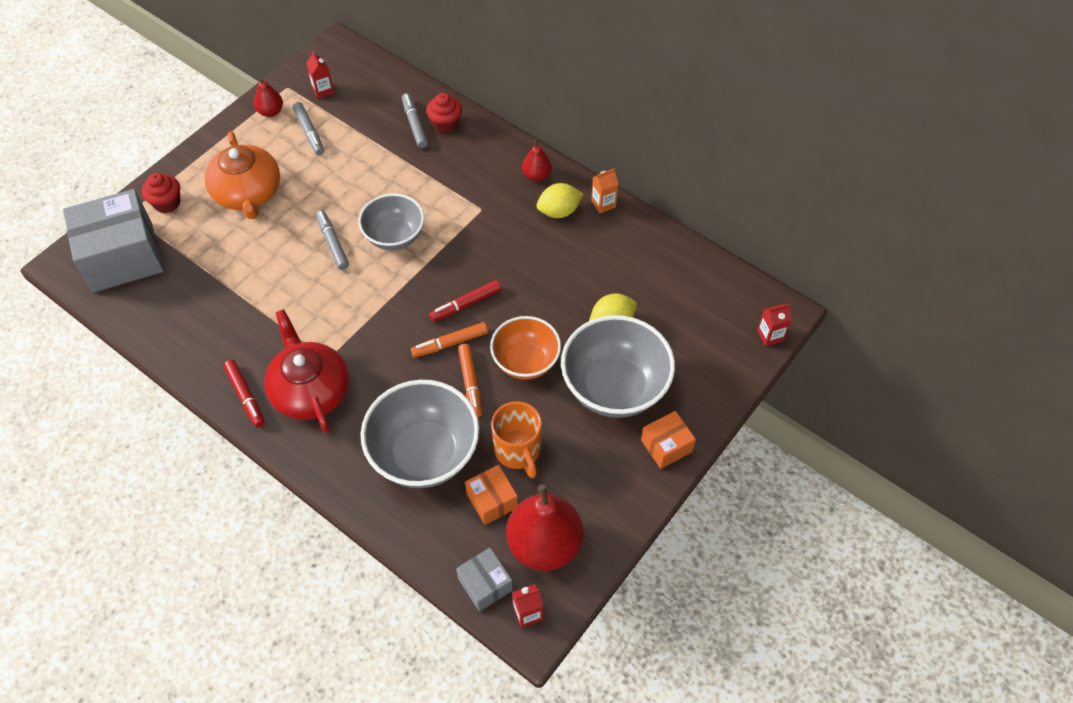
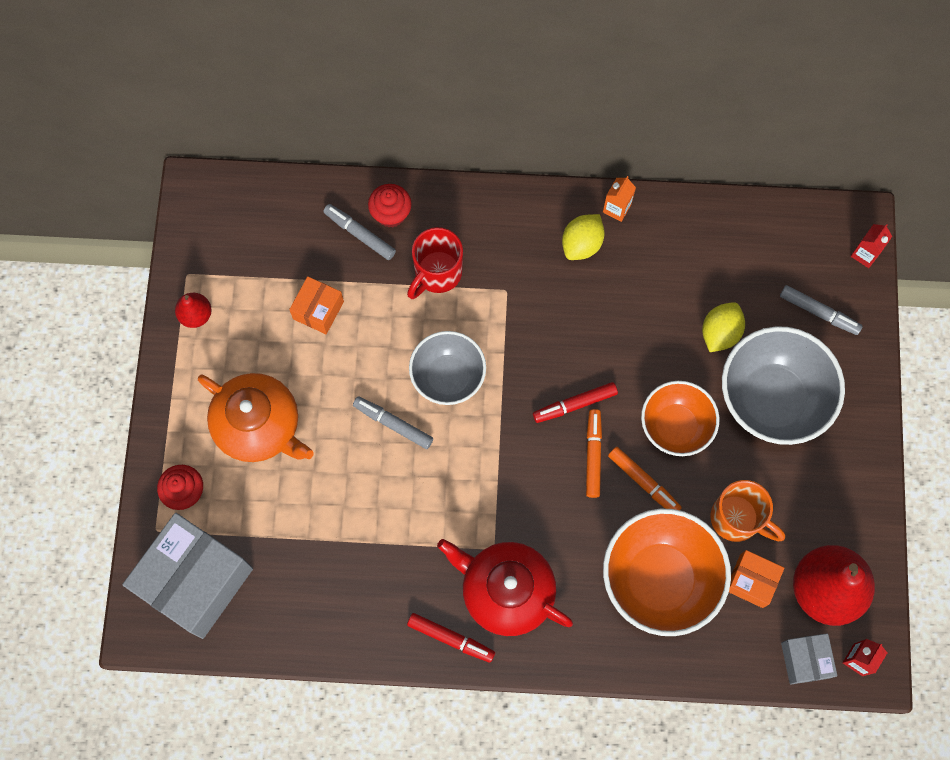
camera: 35 degrees left, 15 degrees up
grey marker [293,102,324,155] -> grey marker moved to [780,285,862,335]
red carton [306,51,334,99] -> none
grey bowl [361,380,480,488] -> orange bowl [603,509,731,636]
orange marker [411,322,488,357] -> orange marker turned 150 degrees clockwise [586,409,602,498]
red marker [429,280,501,322] -> red marker turned 45 degrees clockwise [533,382,618,423]
grey box [456,548,513,612] -> grey box turned 60 degrees clockwise [781,633,837,685]
red pear [522,139,552,181] -> none
orange box [641,411,696,469] -> orange box moved to [289,276,344,334]
none -> red mug [407,227,463,299]

